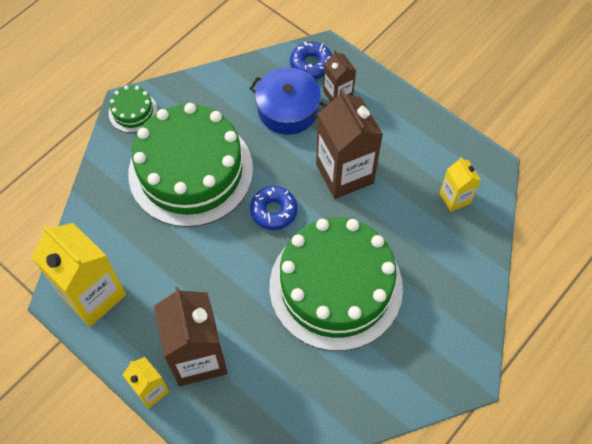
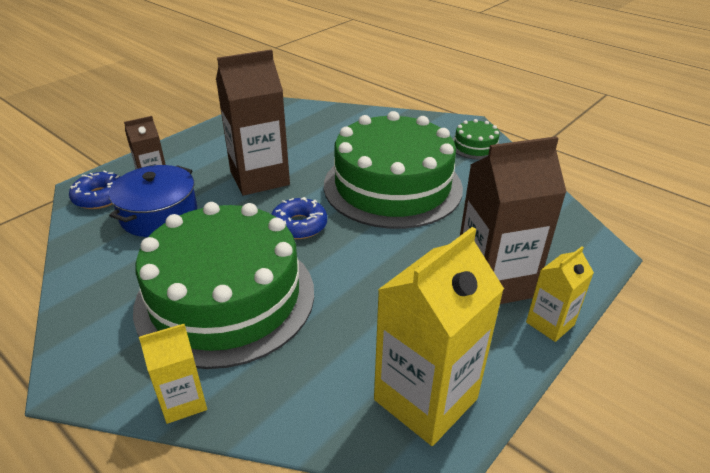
camera: 90 degrees left, 25 degrees down
green cake [108,86,158,133] -> green cake moved to [453,119,500,160]
yellow carton [440,157,481,212] -> yellow carton moved to [139,324,207,424]

